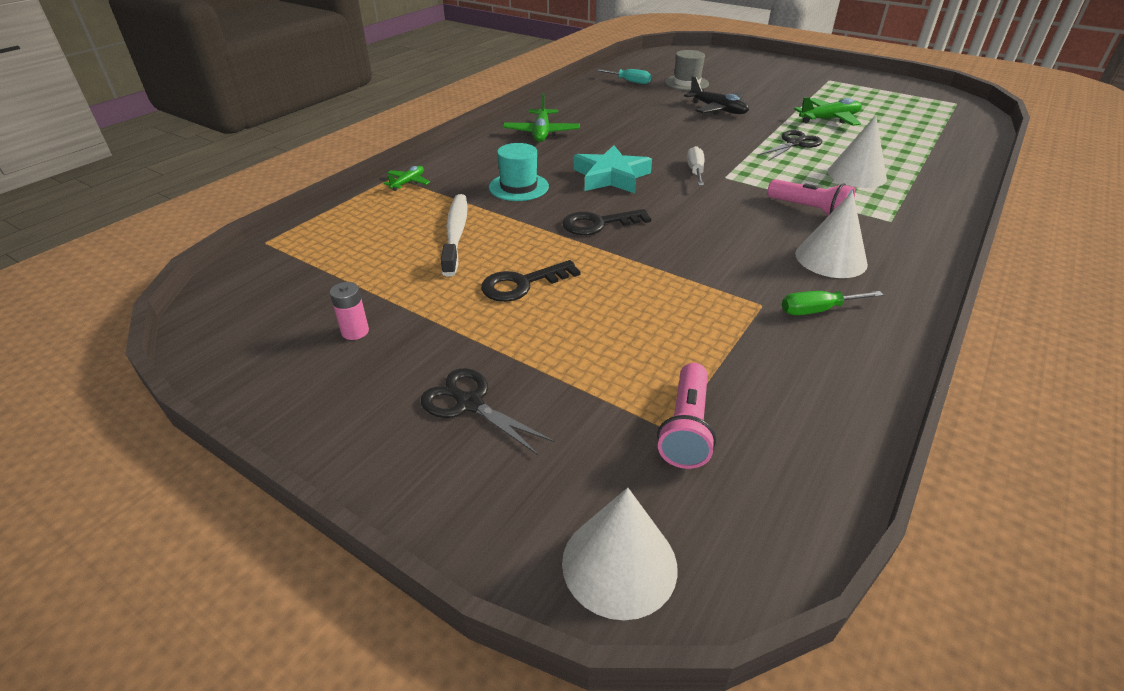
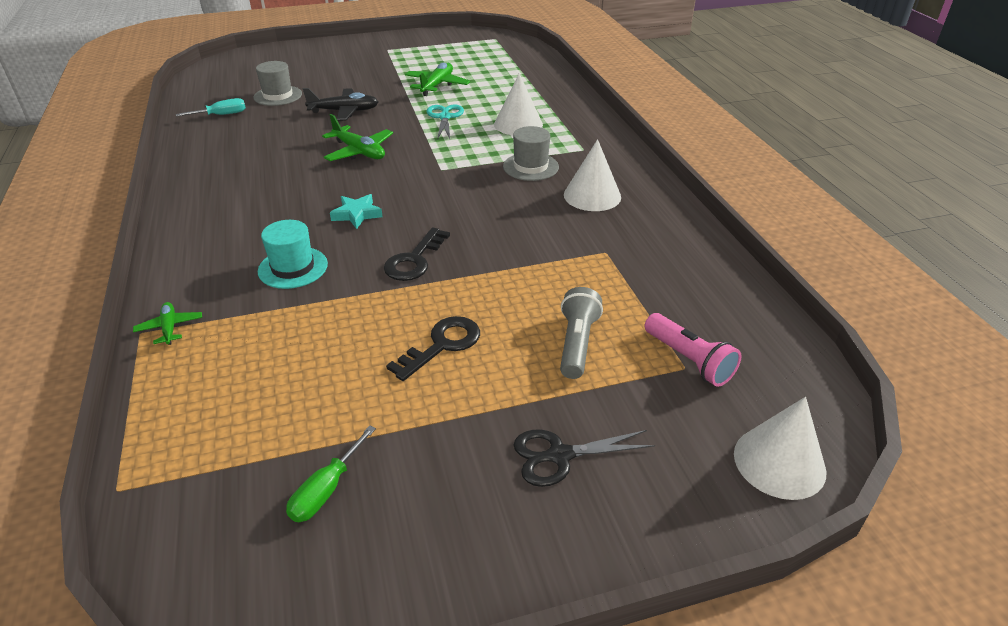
camera: 50 degrees left, 0 degrees up
pink battery [330,282,369,340] -> none
white toothbrush [441,194,468,276] -> none
black key [481,260,581,302] -> black key turned 150 degrees counterclockwise [386,316,480,381]
green plane [503,93,580,142] -> green plane moved to [322,114,393,161]
turquoise star [573,145,652,193] -> turquoise star [330,194,383,229], size x0.61
white screwdriver [687,146,704,186] -> none
black scissors [757,130,822,160] -> turquoise scissors [426,105,464,140]
pink flashlight [767,179,855,216] -> grey hat [503,126,559,181]
green screwdriver [782,291,883,315] -> green screwdriver moved to [286,425,376,522]
none -> grey flashlight [560,287,603,379]

